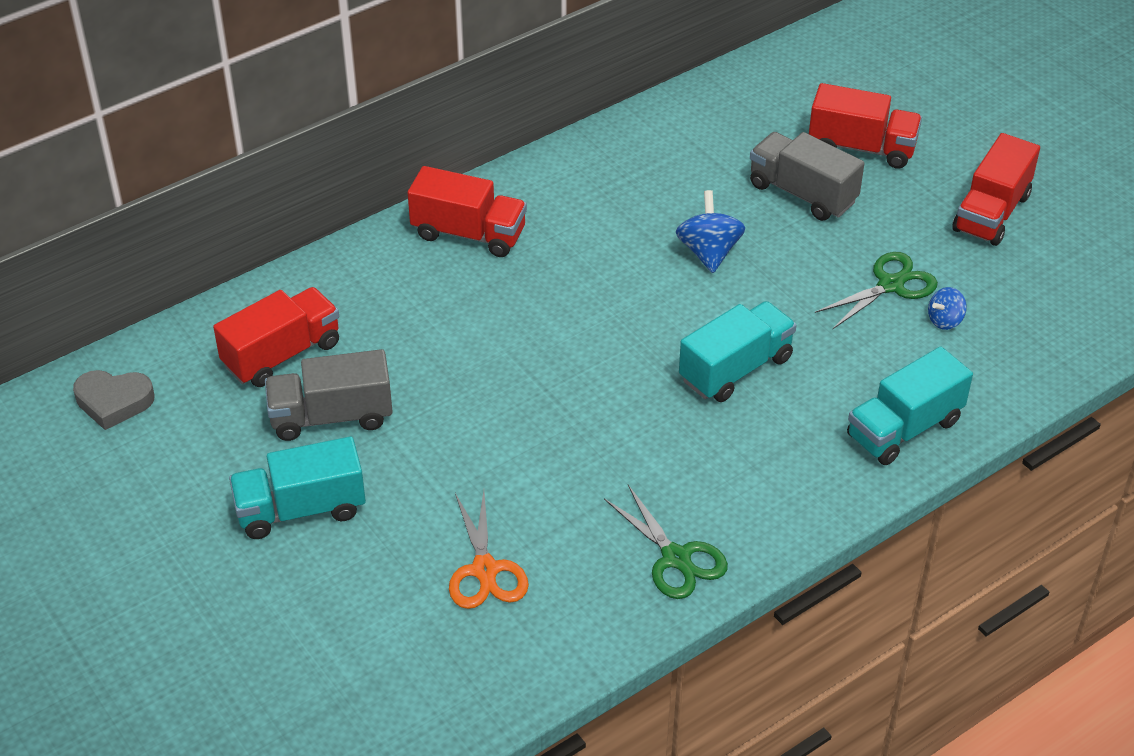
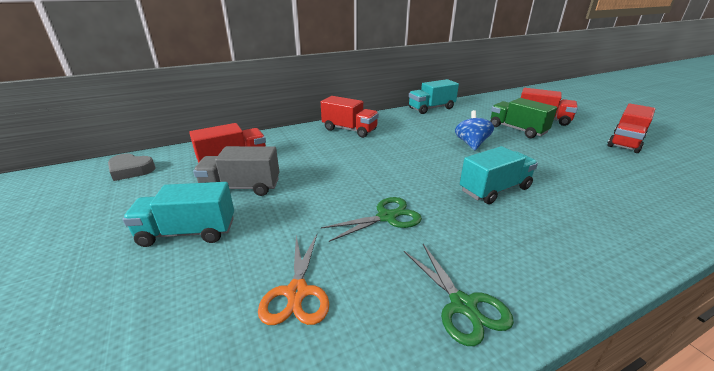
camera: 10 degrees right, 15 degrees down
grey truck [750,132,865,221] -> green truck [490,98,557,138]
green scissors [815,252,938,329] -> green scissors moved to [321,197,422,242]
turquoise truck [847,346,973,465] -> turquoise truck moved to [409,79,459,114]
blue spinning top [928,287,967,330] -> none

